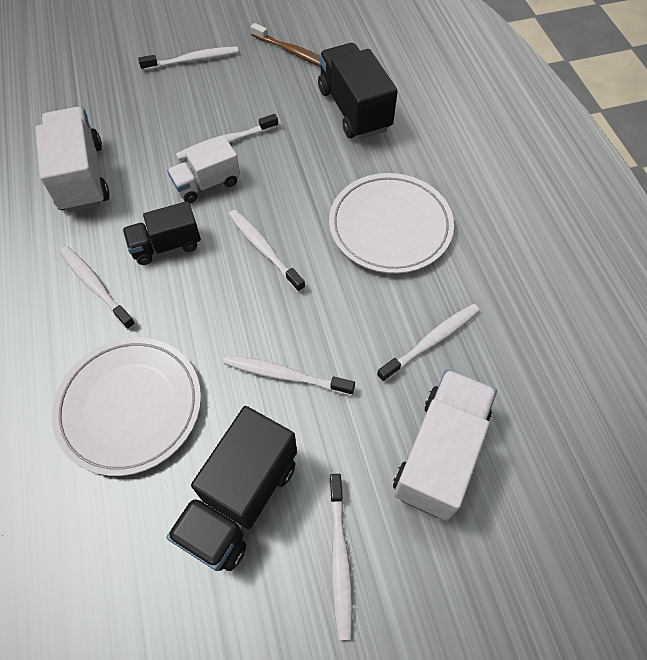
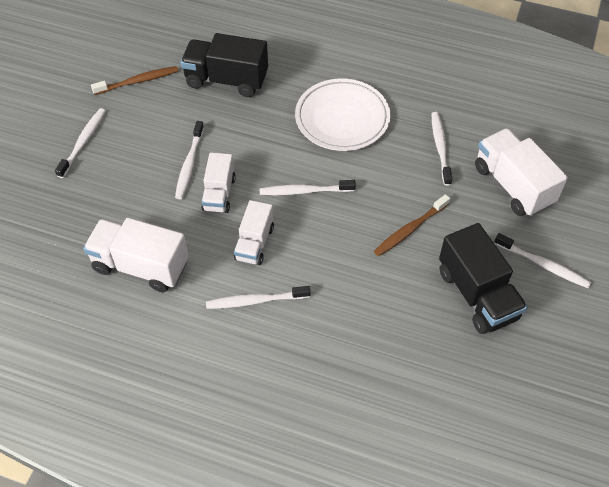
camera: 55 degrees left, 5 degrees down
white plate [52,338,201,476] -> none
black truck [123,201,201,265] -> white truck [234,200,274,265]
white toothbrush [223,355,355,396] -> brown toothbrush [374,194,450,256]

